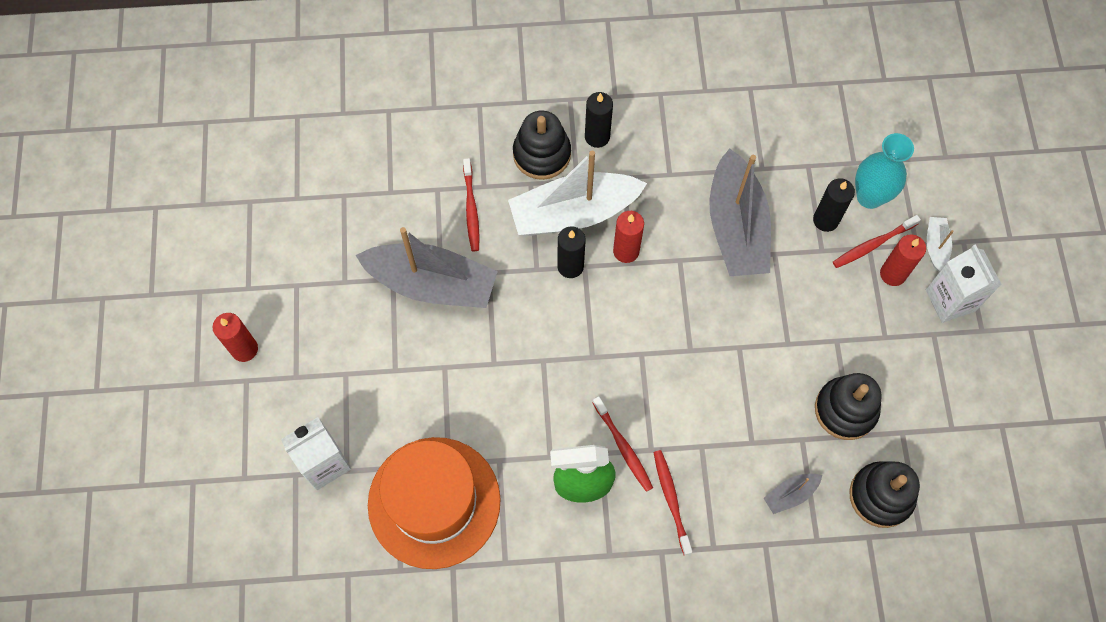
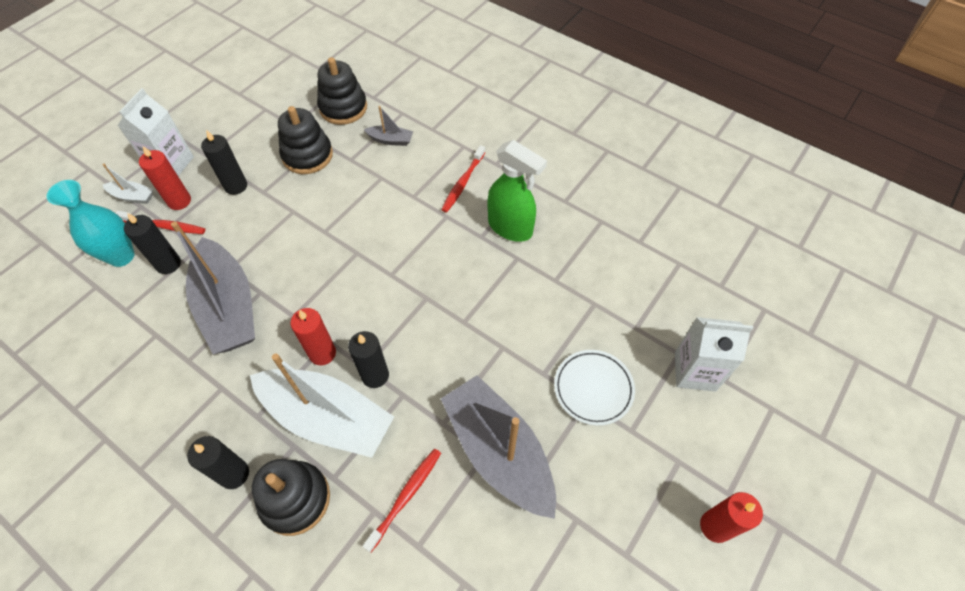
camera: 140 degrees left, 10 degrees down
orange hat [368,437,501,569] -> none
red toothbrush [592,396,653,492] -> none
grey boat [710,148,771,276] -> grey boat turned 120 degrees clockwise [171,221,255,354]
white boat [927,217,954,272] -> white boat turned 120 degrees counterclockwise [102,164,153,204]
none -> black candle [201,130,247,195]
none -> white plate [554,350,635,426]

